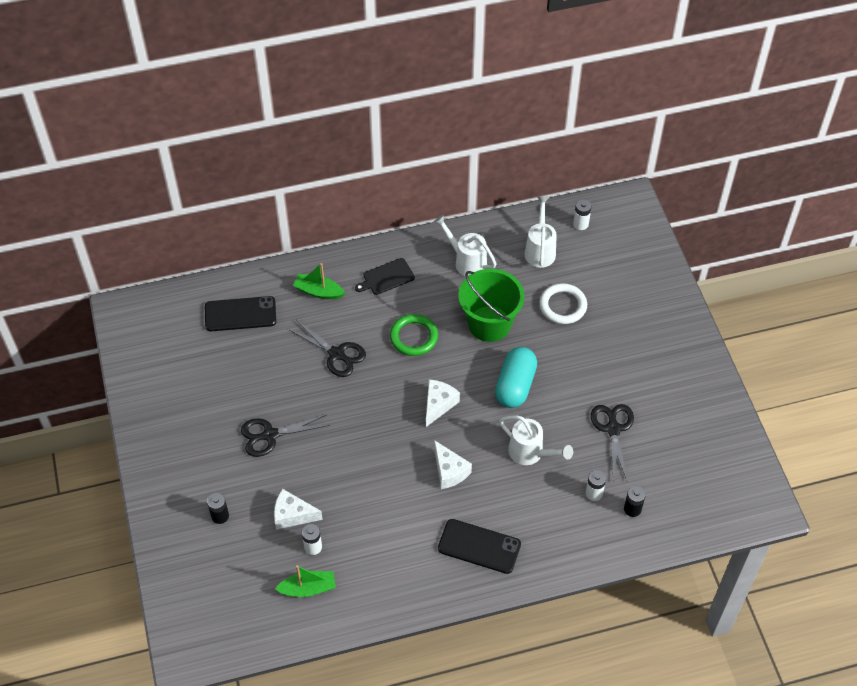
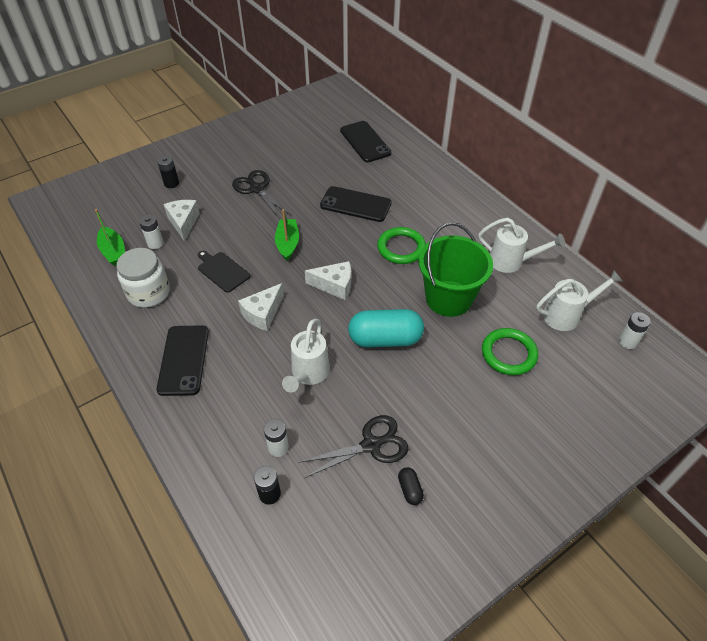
camera: 70 degrees right, 5 degrees down
black scissors [288,320,366,377] -> black phone [320,186,392,222]
green boat [293,263,345,299] -> green boat moved to [275,209,299,261]
black cutting board [355,258,415,295] -> black cutting board moved to [198,251,251,293]
white watering can [433,215,497,276] -> white watering can turned 90 degrees clockwise [478,218,565,273]
white ring [540,283,587,324] -> green ring [482,328,538,375]
none -> white jar [117,248,170,308]
none -> black capsule [398,467,424,505]

